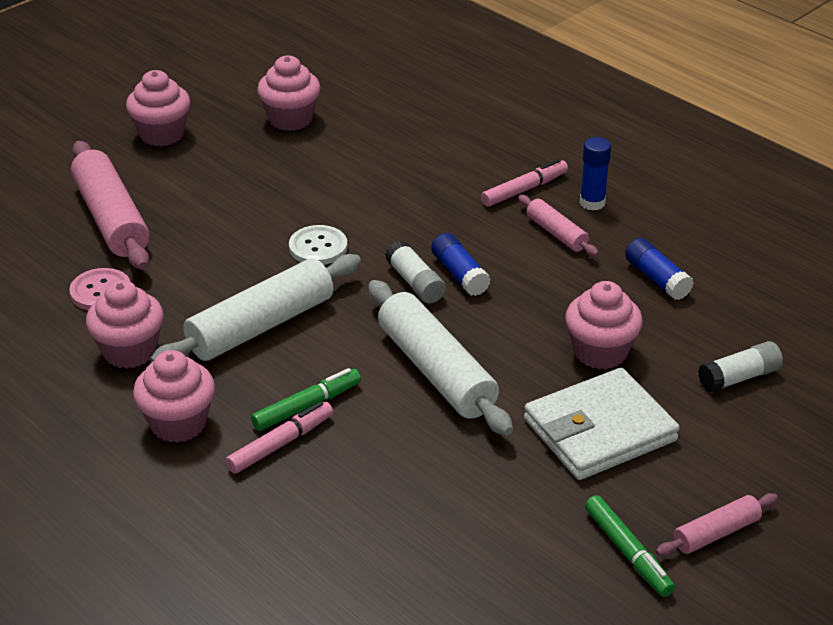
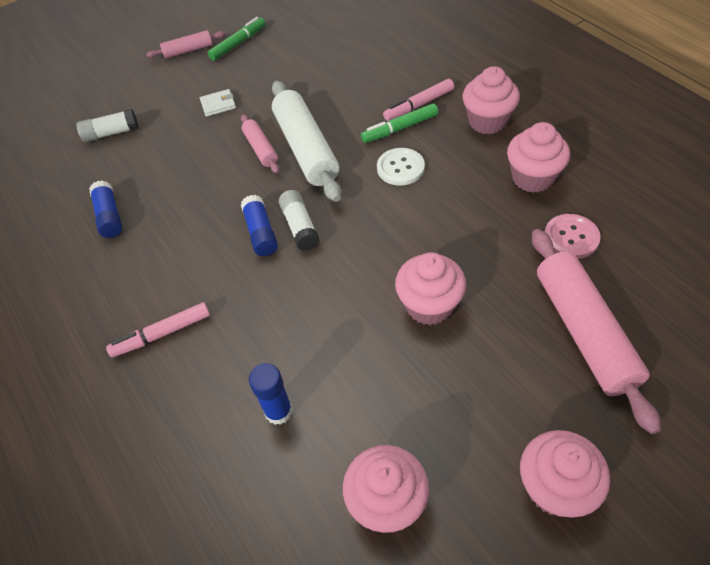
camera: 165 degrees left, 15 degrees up
white rolling pin [150,254,361,363] -> none
white button [289,225,347,265] -> white button moved to [377,148,425,186]
pink rolling pin [518,195,599,256] -> pink rolling pin moved to [241,114,279,173]
white wallet [524,368,680,480] -> white wallet [200,89,236,117], size x0.42
pink cupcake [565,281,643,370] -> pink cupcake moved to [395,252,466,325]
blue glue stick [580,137,611,210] -> blue glue stick moved to [249,363,293,425]
green marker [585,495,675,597] -> green marker turned 60 degrees clockwise [208,17,265,61]

